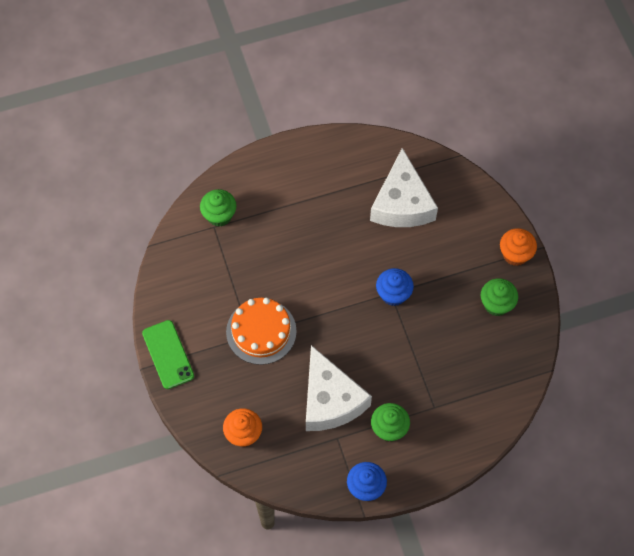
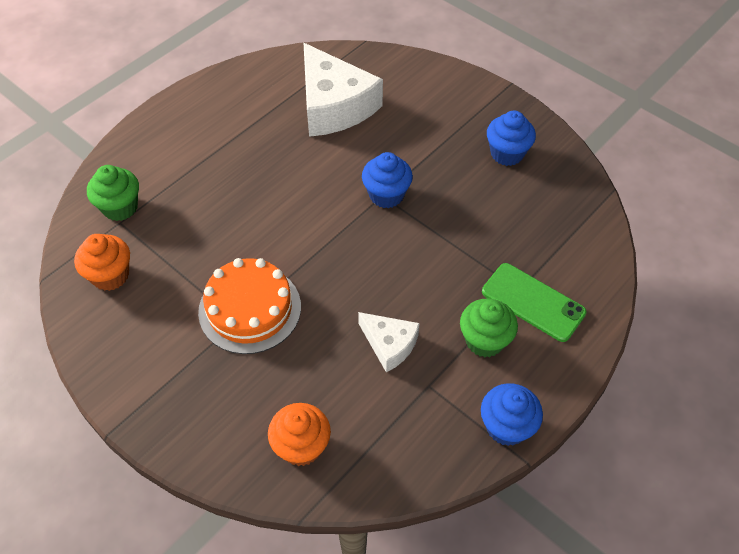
camera: 30 degrees left, 10 degrees down
green phone [142,320,194,389] -> green phone moved to [482,263,587,342]
white cheese [306,345,372,431] -> white cheese [358,312,420,372], size x0.53
green cupcake [481,278,518,316] -> blue cupcake [487,110,536,166]
orange cupcake [500,228,537,266] -> orange cupcake moved to [74,234,130,291]

